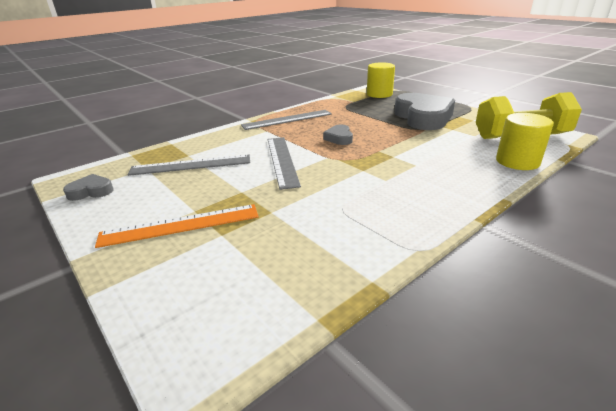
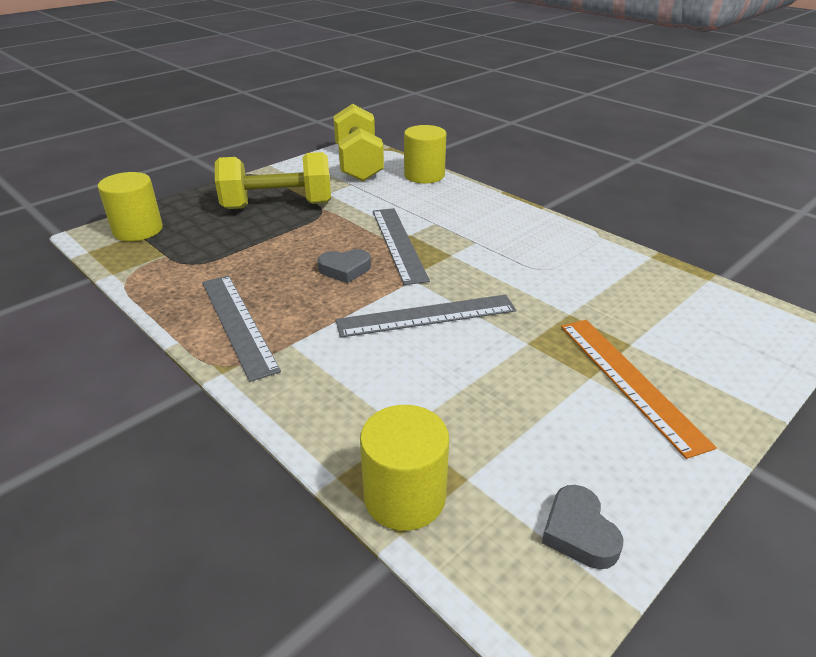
camera: 95 degrees left, 5 degrees up
grey ruler [127,155,250,176] -> grey ruler moved to [373,208,430,285]
grey heart [394,93,455,130] -> yellow dumbbell [215,152,331,209]
none -> yellow cylinder [360,405,449,531]

